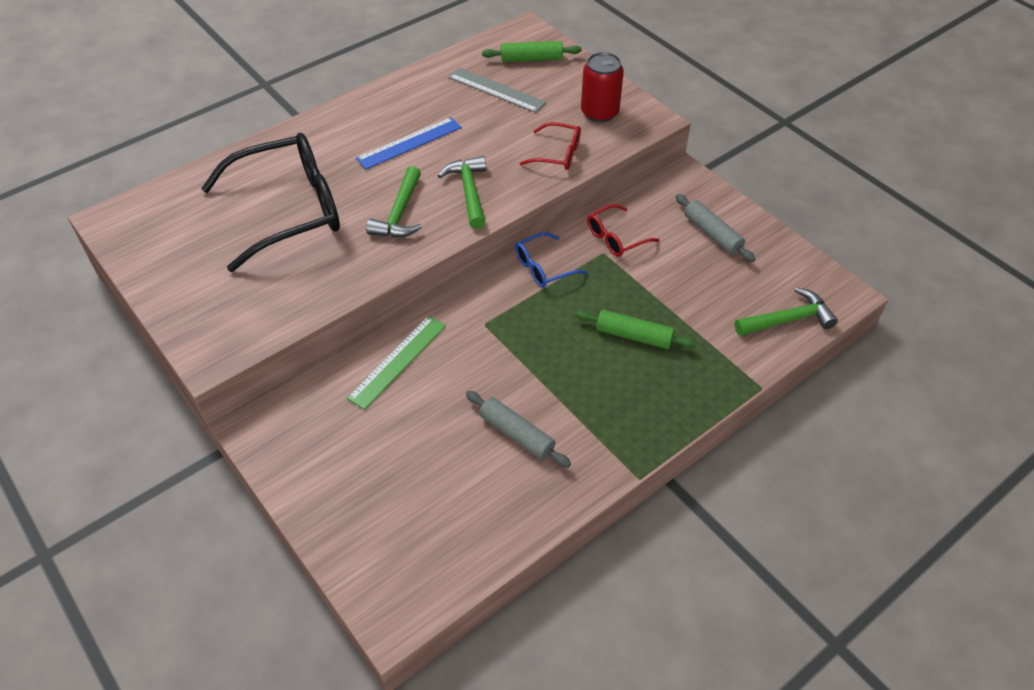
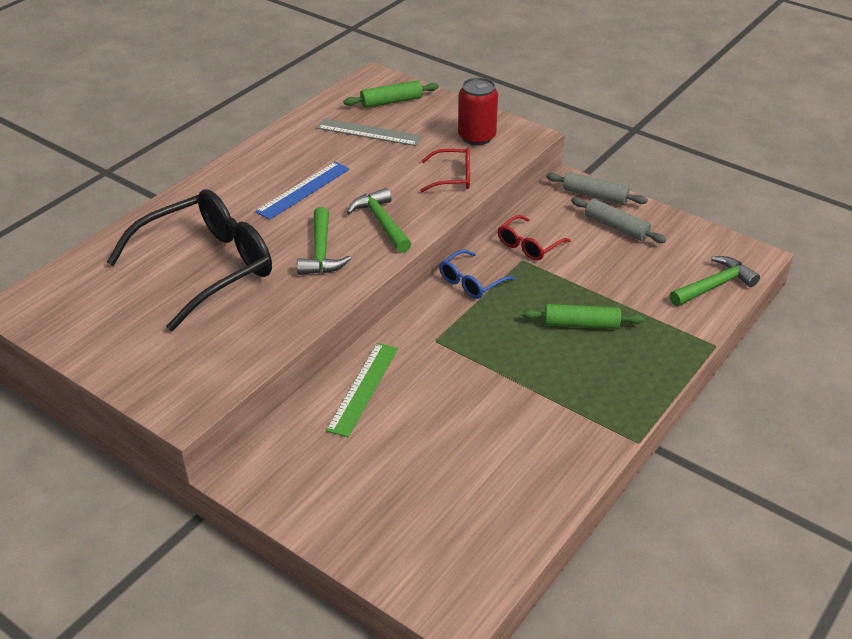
camera: 15 degrees left, 10 degrees down
grey rolling pin [466,391,571,468] -> grey rolling pin moved to [546,172,648,205]

